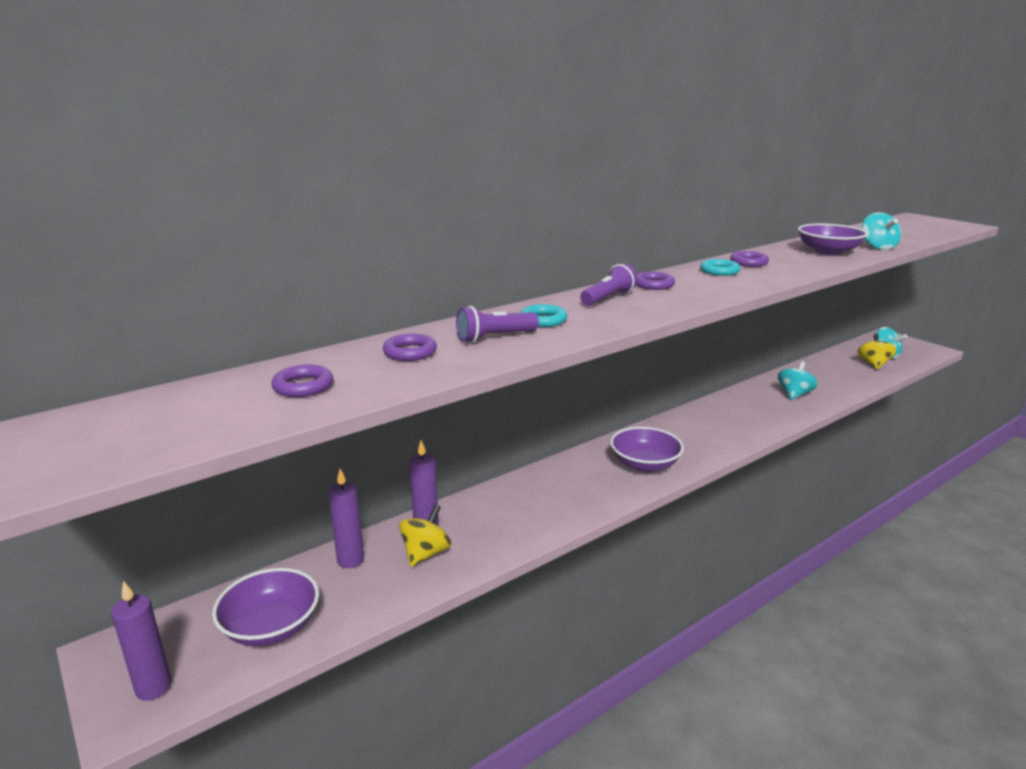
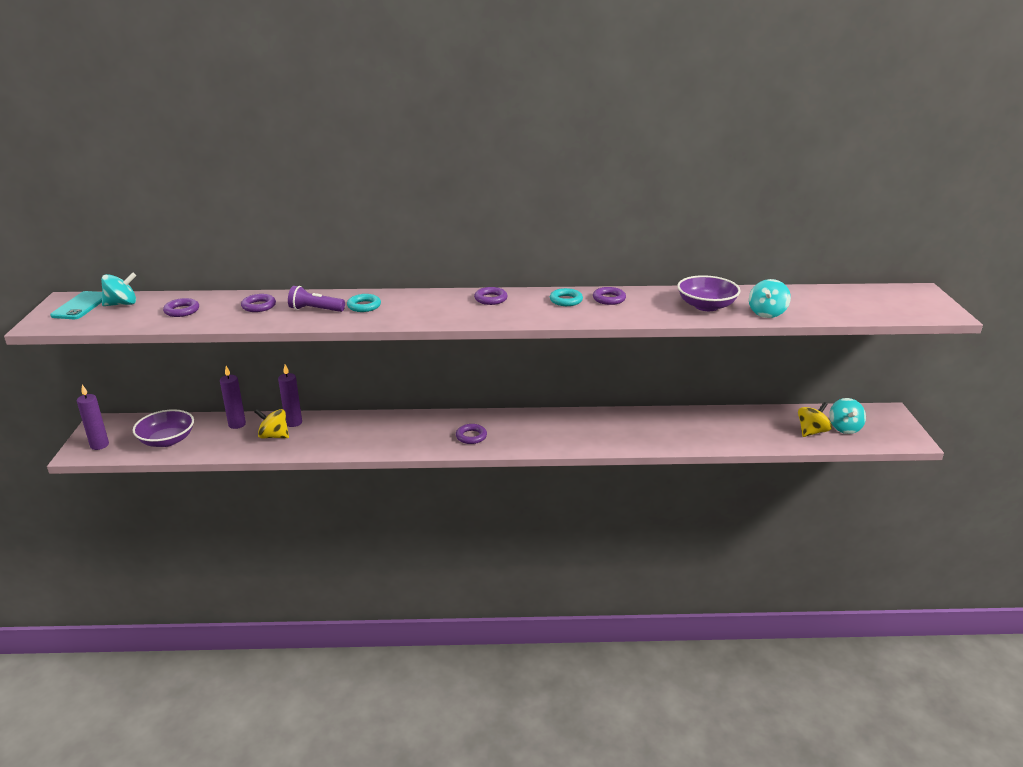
camera: 35 degrees right, 5 degrees up
yellow spinning top [399,504,451,567] -> yellow spinning top turned 135 degrees counterclockwise [255,409,289,438]
purple flashlight [580,263,638,306] -> none
purple bowl [610,427,684,472] -> purple ring [456,424,487,444]
turquoise spinning top [778,361,818,400] -> turquoise spinning top moved to [101,273,136,306]
none -> turquoise phone [50,291,102,319]

